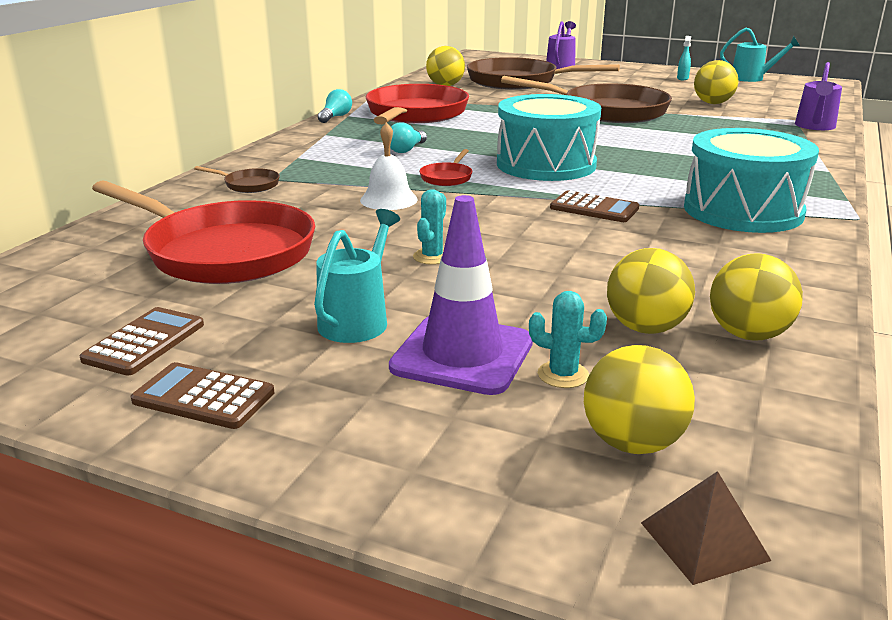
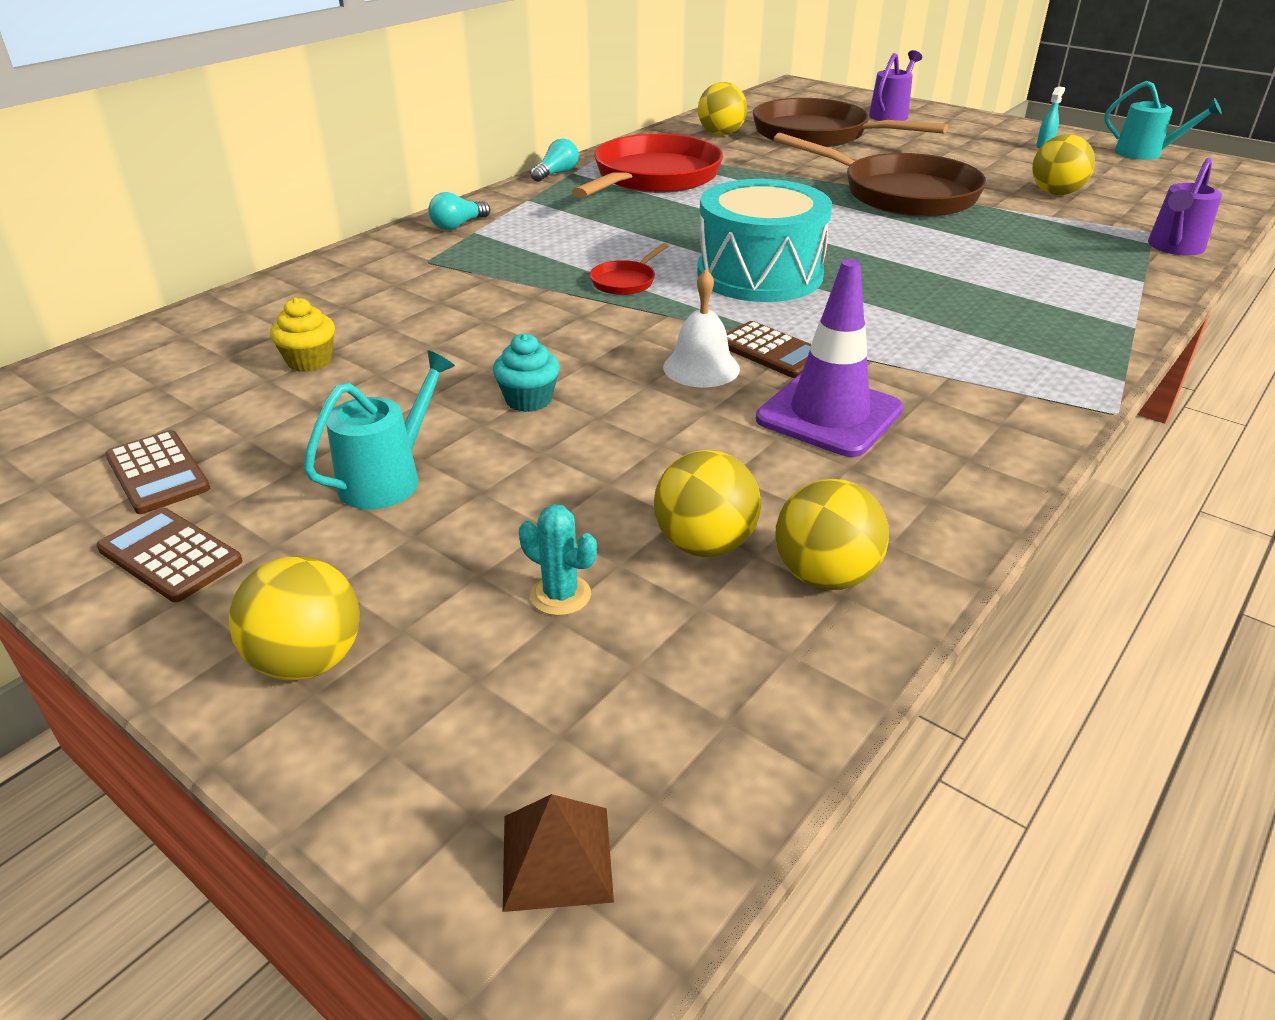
camera: 15 degrees right, 10 degrees up
brown calculator [80,307,204,376] -> brown calculator turned 105 degrees clockwise [105,430,210,514]
red pan [92,181,315,284] -> yellow cupcake [270,297,335,372]
brown pan [194,166,280,193] -> none
white bell [360,122,418,210] -> white bell moved to [663,269,740,387]
purple traffic cone [389,195,533,395] -> purple traffic cone moved to [756,259,903,457]
turquoise light bulb [390,122,427,153] -> turquoise light bulb moved to [428,192,490,230]
turquoise cactus [413,189,446,265] -> turquoise cupcake [493,333,560,412]
yellow ball [584,345,695,454] -> yellow ball moved to [229,556,360,681]
turquoise drum [684,128,819,233] -> none

